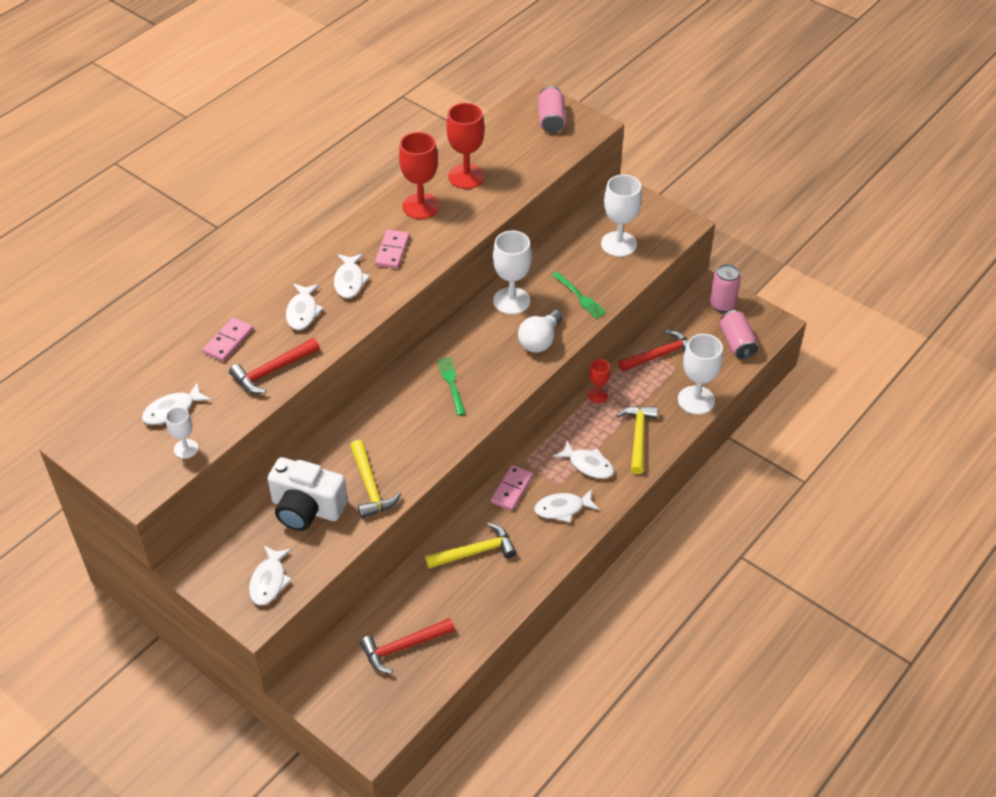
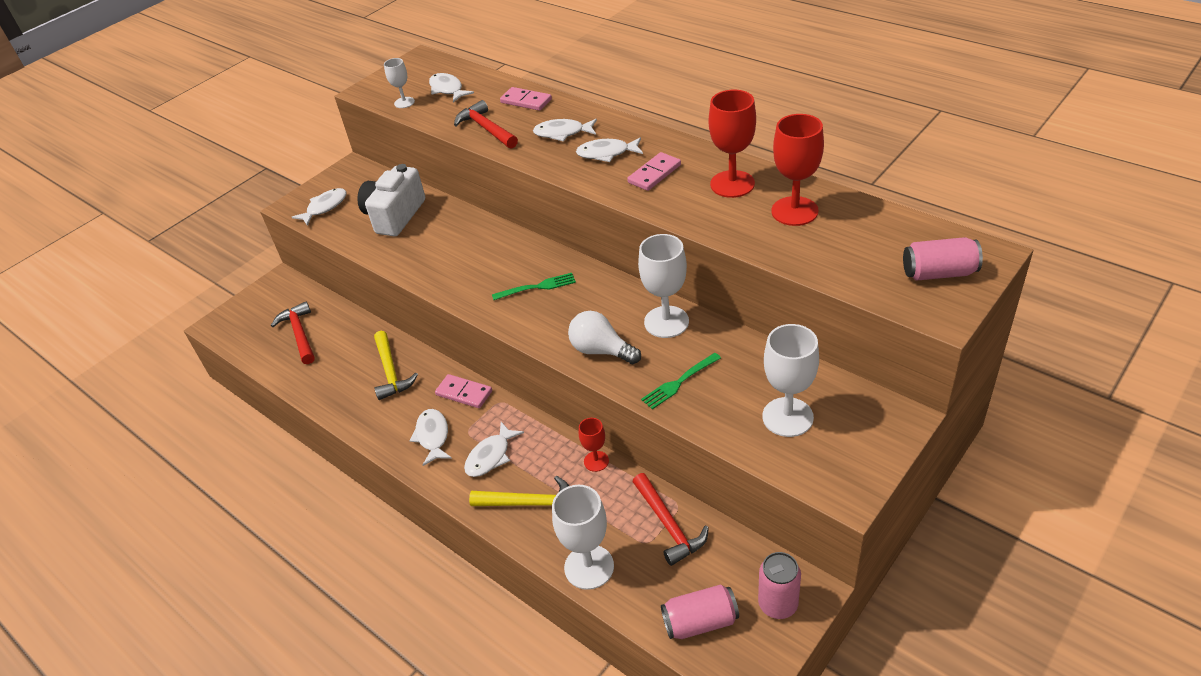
camera: 95 degrees right, 5 degrees down
white fish [249,546,292,605] -> white fish turned 120 degrees clockwise [292,188,346,226]
yellow hammer [350,440,401,518] -> none
pink domino [375,229,410,269] -> pink domino turned 60 degrees counterclockwise [627,152,681,191]

